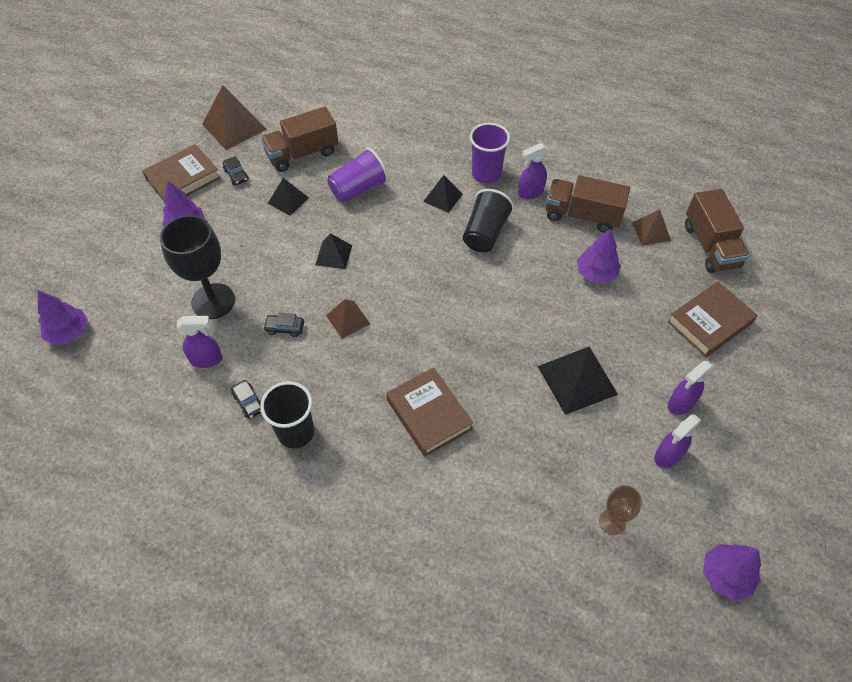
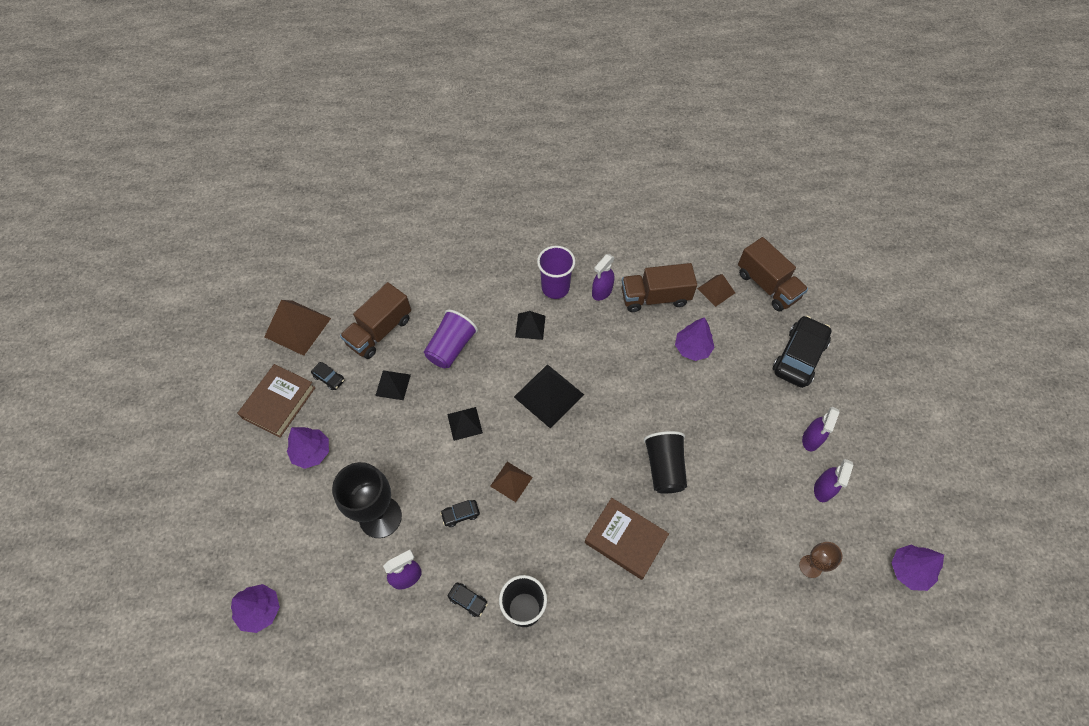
camera: 25 degrees left, 5 degrees up
black cup [463,189,514,252] -> black cup moved to [643,431,687,493]
black pyramid [538,347,618,415] -> black pyramid moved to [514,364,584,429]
brown book [667,282,758,357] -> black car [773,316,831,388]

